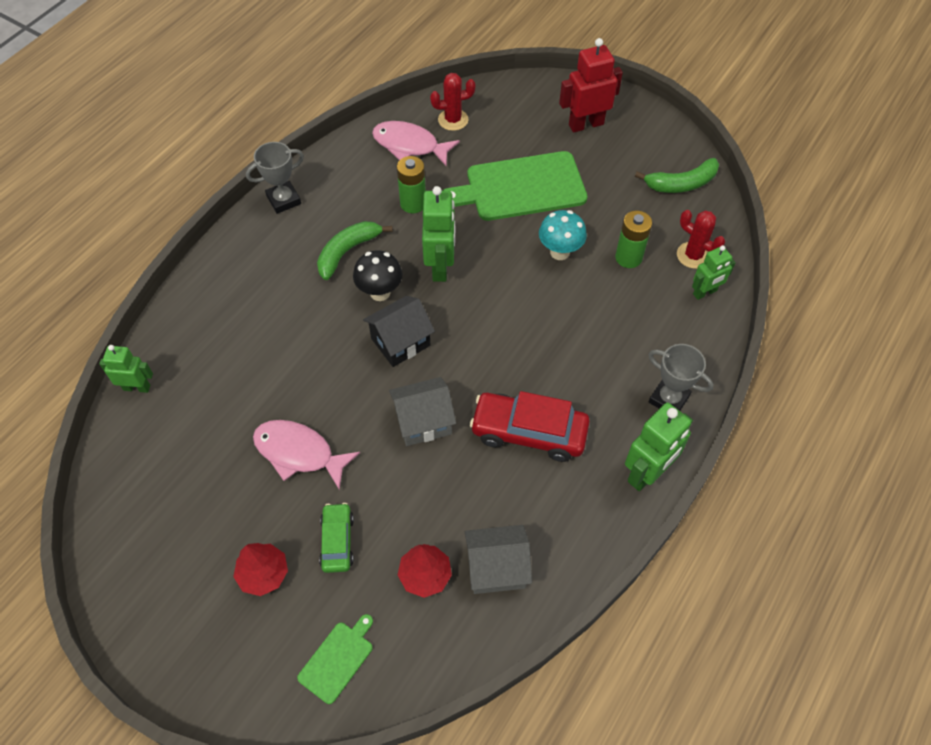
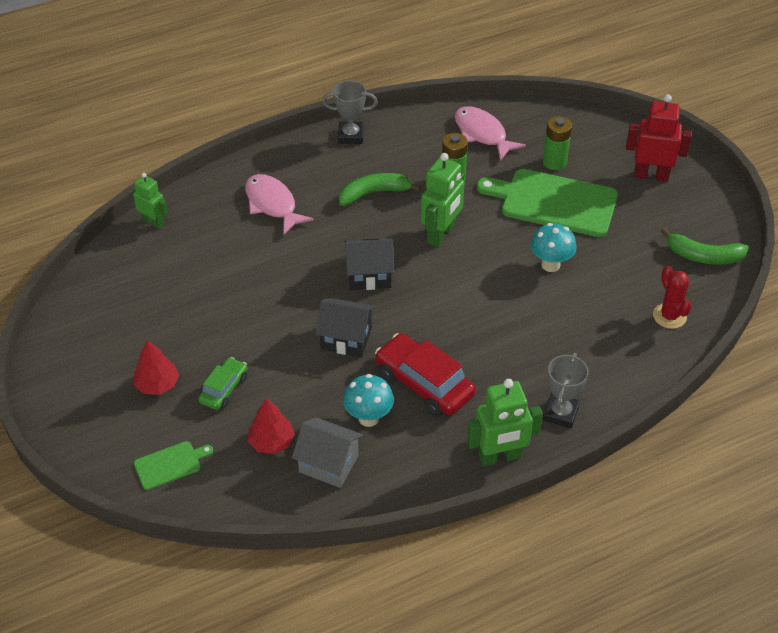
camera: 30 degrees right, 10 degrees down
pink fish [253,420,360,490] -> pink fish moved to [245,174,314,236]
black mushroom [353,250,403,301] -> none
grey house [389,377,456,446] -> black house [315,298,375,357]
red cactus [430,73,476,131] -> none
green battery [615,211,652,268] -> green battery moved to [543,116,572,170]
grey trophy [648,344,713,411] -> grey trophy turned 45 degrees clockwise [543,353,589,428]
green robot [692,245,736,300] -> none
none -> turquoise mushroom [343,374,394,427]

